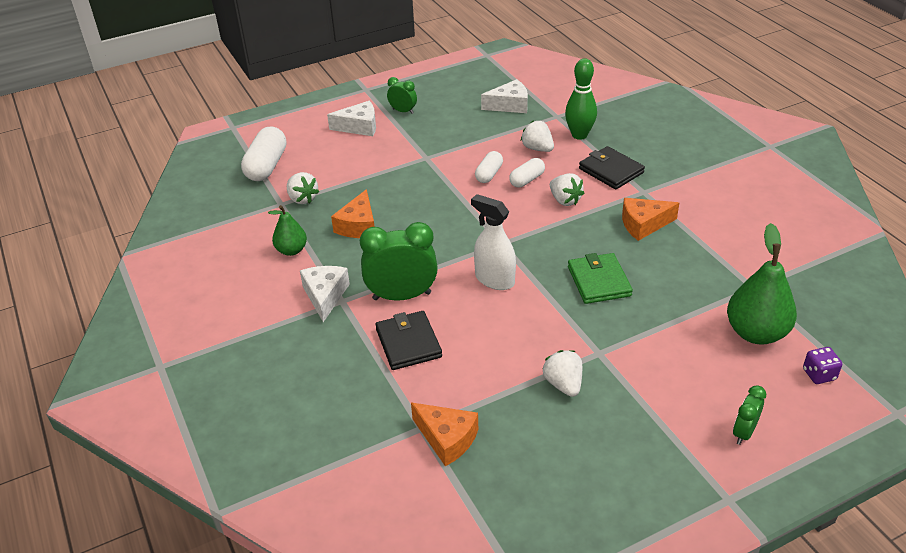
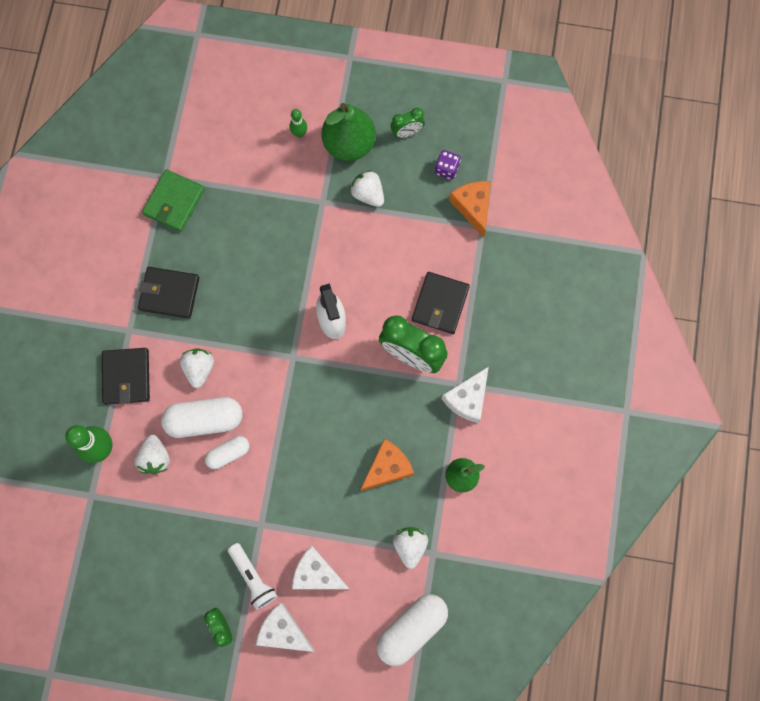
camera: 145 degrees left, 35 degrees up
white cheese [481,79,528,113] -> white cheese moved to [292,546,350,589]
white capsule [509,158,545,187] -> white capsule [161,397,242,438], size x1.71
white strawberry [543,350,582,397] -> white strawberry turned 120 degrees clockwise [350,170,384,207]
green wallet [568,253,633,304] -> green wallet moved to [142,169,205,232]
orange cheese [622,198,679,241] -> black wallet [138,267,199,319]
green pear [727,223,797,345] -> green pear moved to [321,103,376,161]
green clock [733,385,766,445] -> green clock moved to [391,108,425,138]
purple dice [803,347,842,384] -> purple dice moved to [435,150,461,180]
none -> white flashlight [228,543,277,610]
none -> green bowling pin [289,109,307,138]

